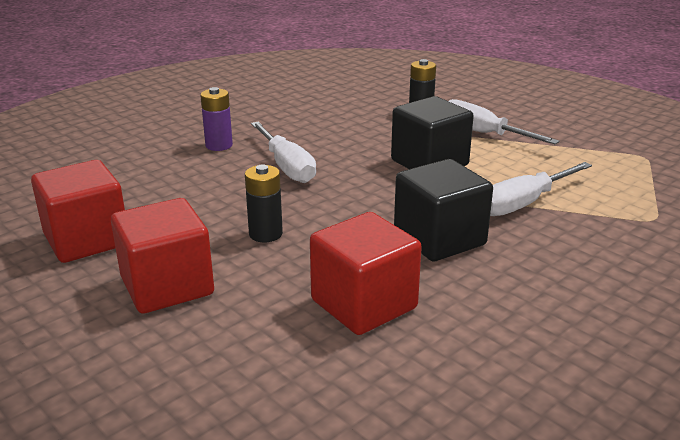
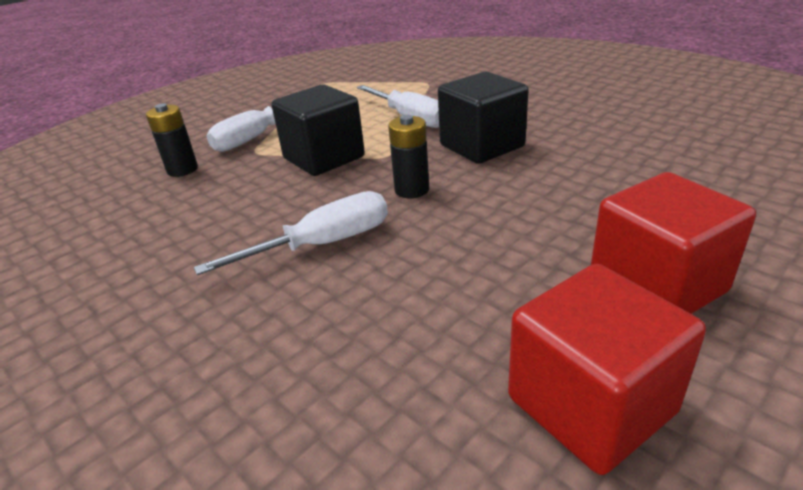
camera: 90 degrees left, 5 degrees up
purple battery [200,87,233,151] -> none
black battery [245,164,283,243] -> black battery moved to [388,115,429,198]
red cube [310,212,422,335] -> none

